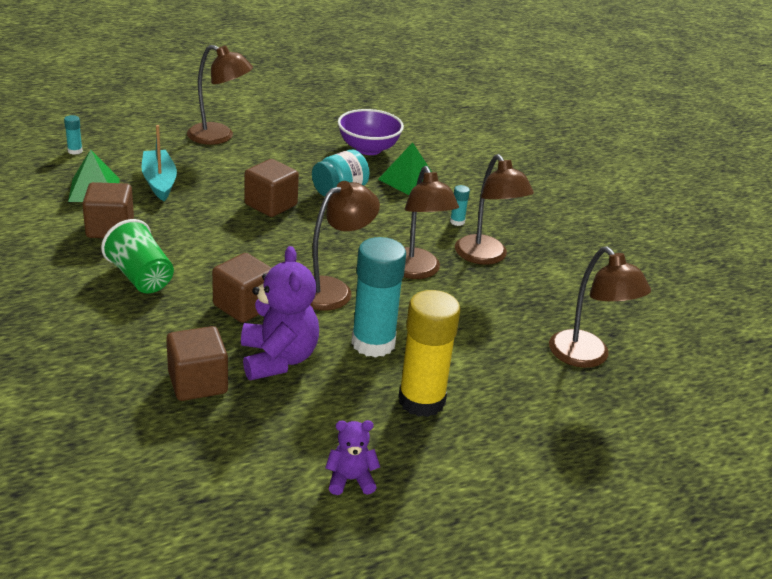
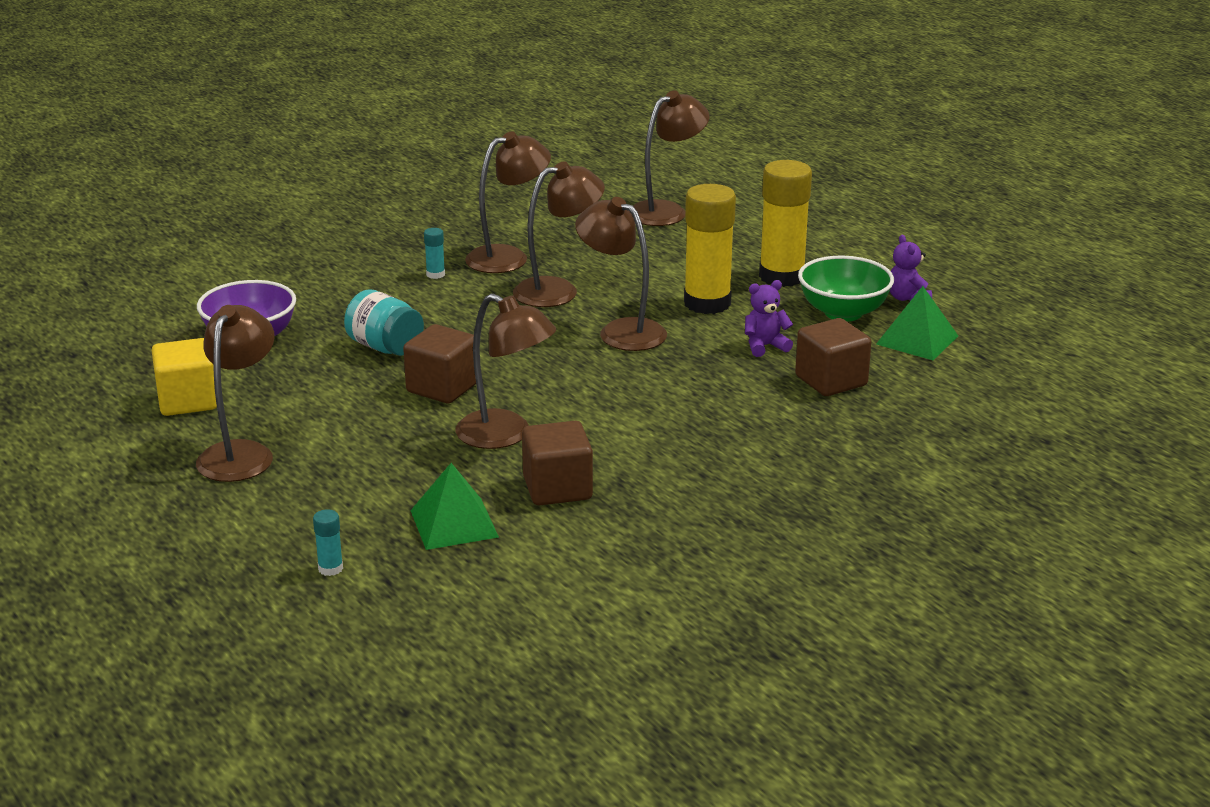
camera: 95 degrees left, 5 degrees down
green cup [101,219,174,293] -> none
turquoise boat [141,125,177,201] -> none
brown cube [212,253,272,323] -> none
purple teddy bear [241,246,319,380] -> purple teddy bear [745,280,793,357], size x0.54
turquoise glue stick [351,237,406,358] -> yellow glue stick [684,184,736,314]
green pyramid [378,142,432,195] -> green pyramid moved to [876,286,958,360]
none -> yellow cube [152,338,217,416]
none -> brown lamp [456,293,557,449]
none -> green bowl [798,256,894,322]

